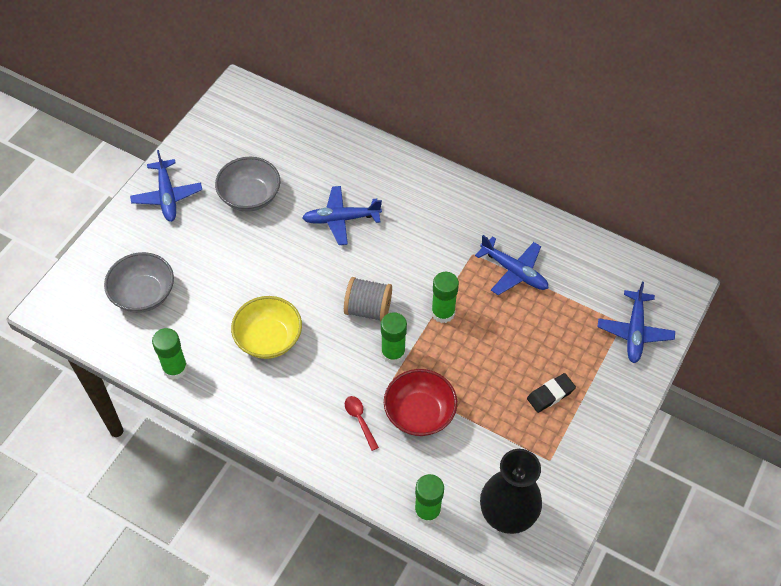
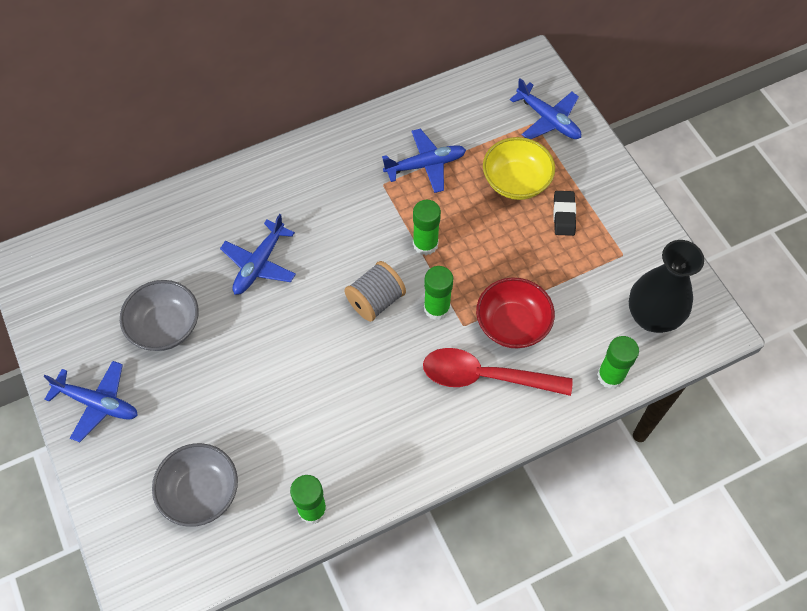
camera: 55 degrees left, 5 degrees up
yellow bowl [231,296,302,359] -> yellow bowl moved to [483,137,555,200]
red spoon [345,396,379,451] -> red spoon [423,348,573,396], size x2.22

